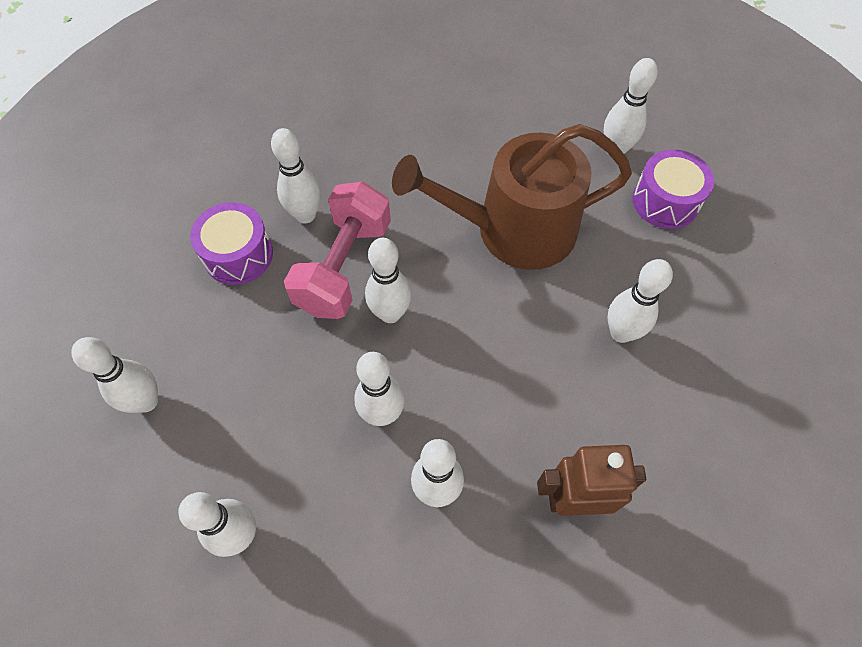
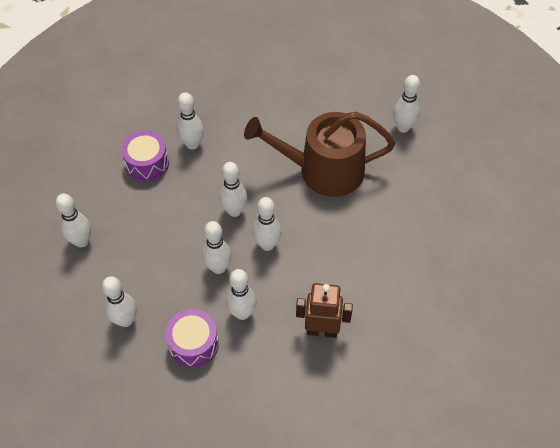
camera: 10 degrees right, 5 degrees down
pink dumbbell [284,182,391,319] -> none
white bowling pin [607,259,673,343] -> white bowling pin moved to [253,197,282,251]
purple drum [632,150,714,229] -> purple drum moved to [165,309,219,368]

